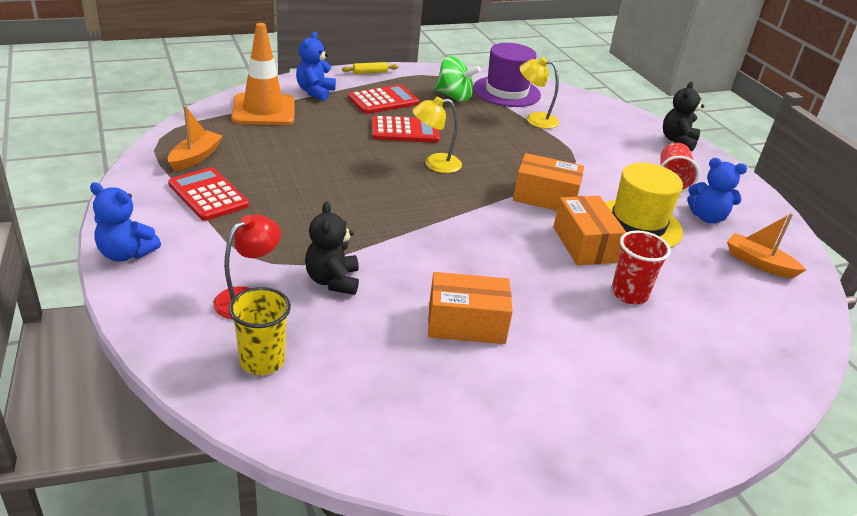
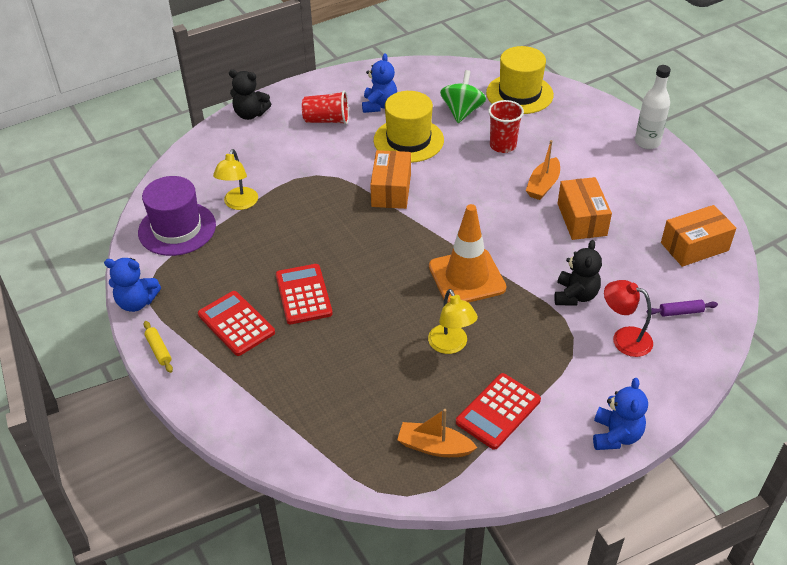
camera: 95 degrees left, 10 degrees up
yellow cup [229,287,291,375] -> purple rolling pin [647,300,718,317]
orange traffic cone [231,23,295,125] -> orange traffic cone moved to [429,204,507,303]
blue teddy bear [296,32,336,101] -> blue teddy bear moved to [104,258,161,312]
black teddy bear [305,202,359,295] -> black teddy bear turned 60 degrees counterclockwise [554,240,602,305]
yellow lamp [412,97,462,173] -> yellow lamp moved to [428,289,478,354]
green spinning top [435,56,481,102] -> green spinning top moved to [440,70,486,123]
orange box [553,196,626,265] -> orange box moved to [661,205,736,267]
orange boat [727,213,807,278] -> orange boat moved to [526,140,560,200]
none -> yellow hat [486,46,554,114]
none -> white bottle [635,65,671,149]

